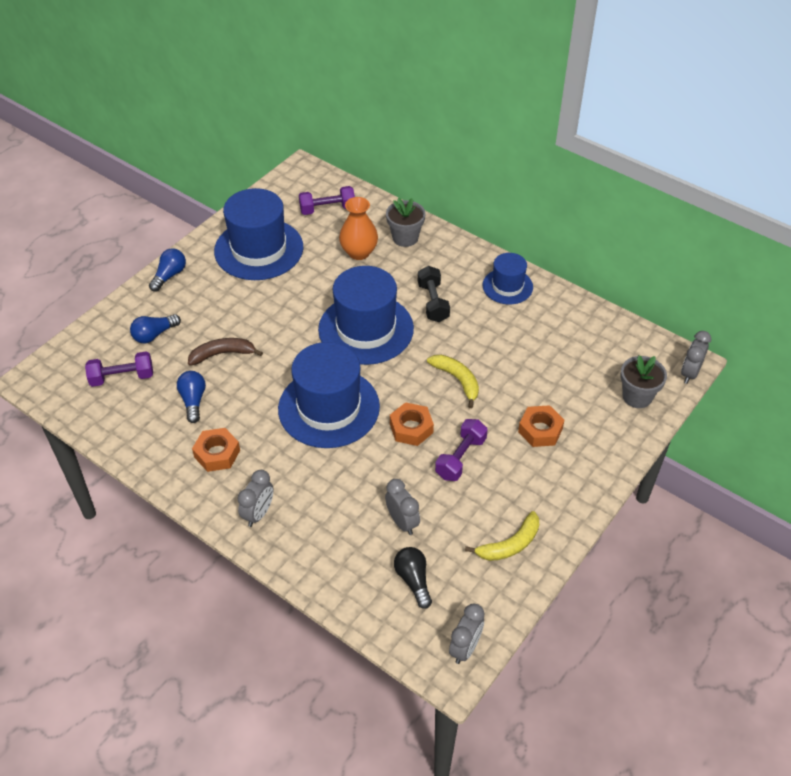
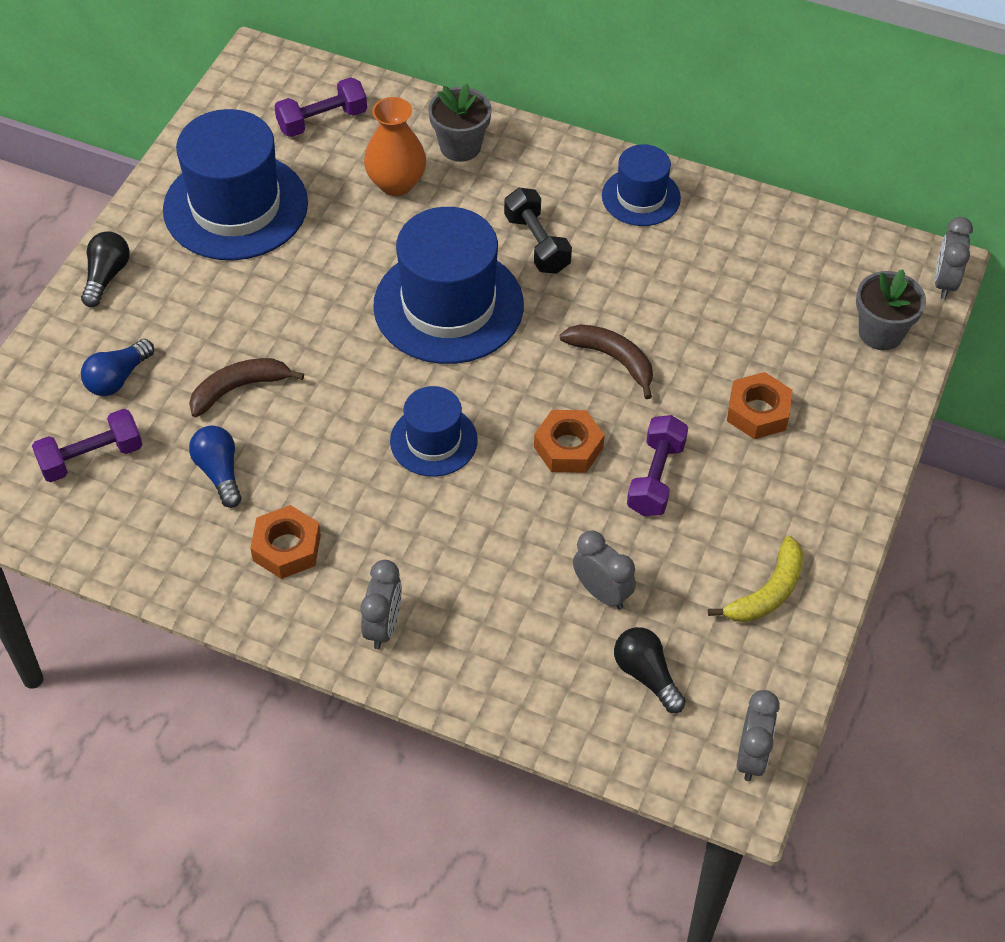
camera: 15 degrees left, 5 degrees up
blue light bulb [149,248,186,291] -> black light bulb [81,231,130,307]
blue hat [278,342,380,448] -> blue hat [390,386,478,477], size x0.55
yellow banana [427,355,479,408] -> brown banana [560,324,653,399]

